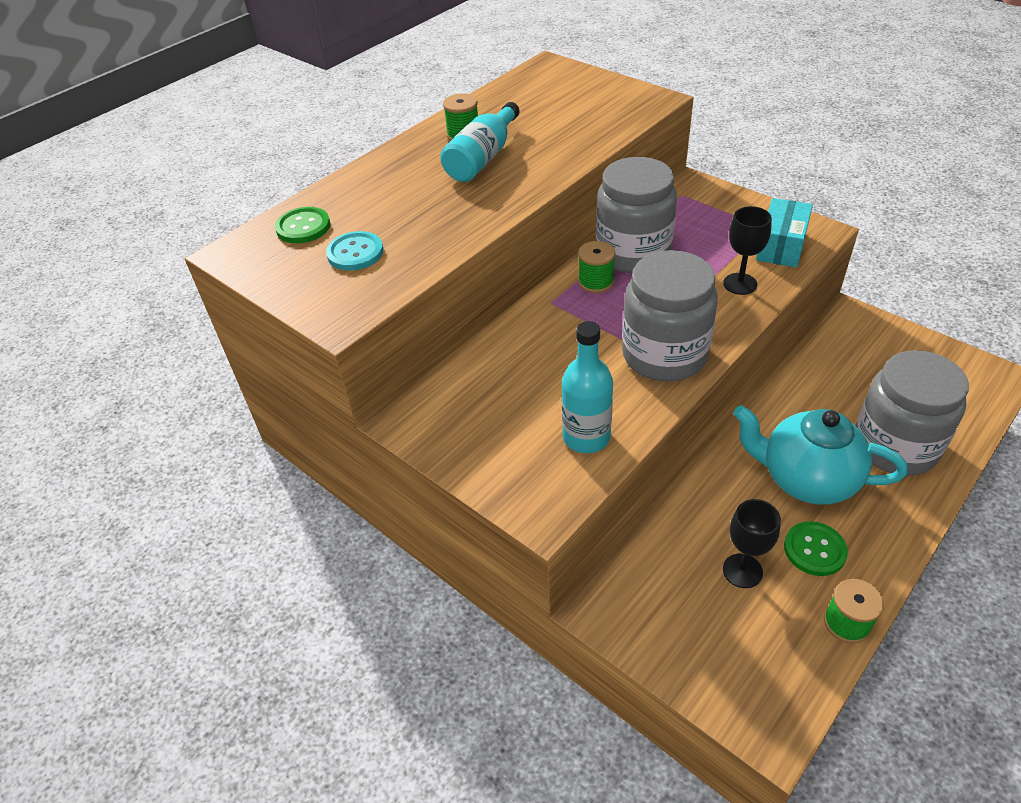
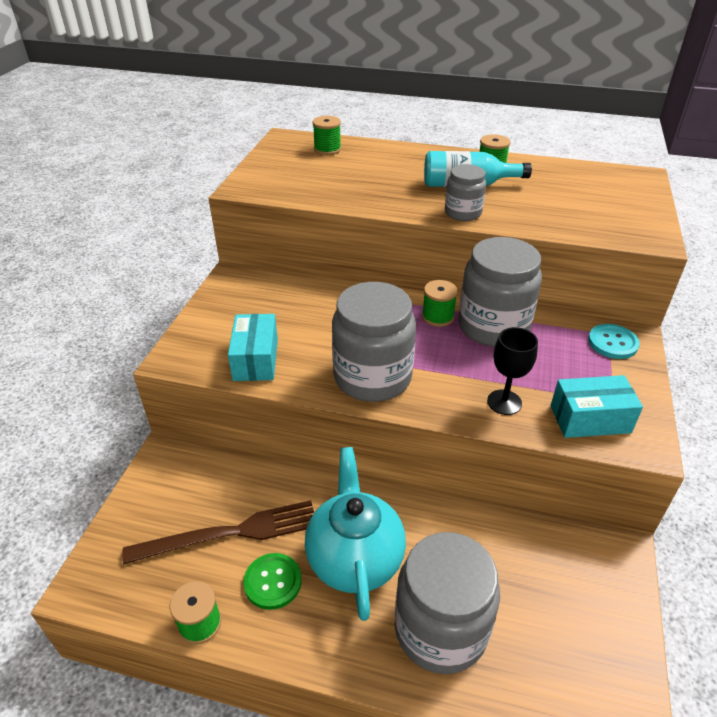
camera: 60 degrees right, 5 degrees down
green button [275,207,330,243] -> green spool [313,116,341,155]
turquoise button [326,231,383,271] -> turquoise button moved to [588,324,640,359]
turquoise bottle [562,321,613,453] -> turquoise box [228,314,278,381]
black goblet [723,499,781,588] -> brown fork [122,500,314,565]
none -> grey jar [445,164,486,221]

